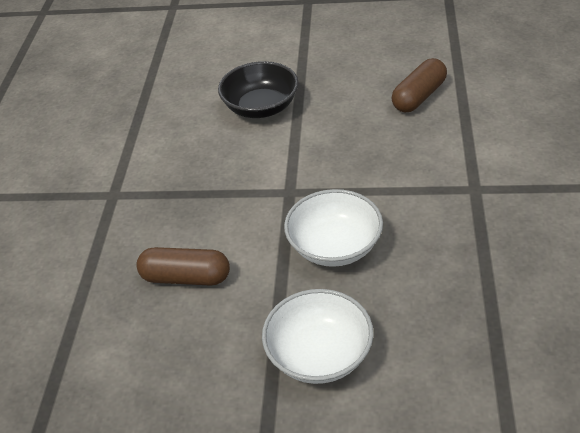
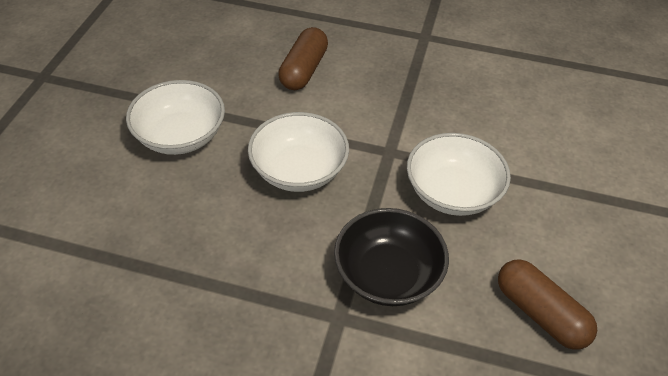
camera: 95 degrees right, 5 degrees up
black bowl [218,61,299,118] -> black bowl moved to [334,208,449,306]
none -> white bowl [407,133,511,216]

